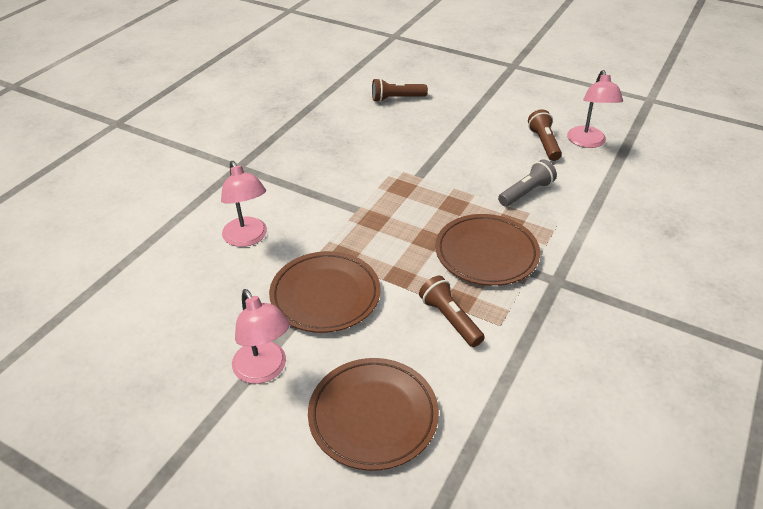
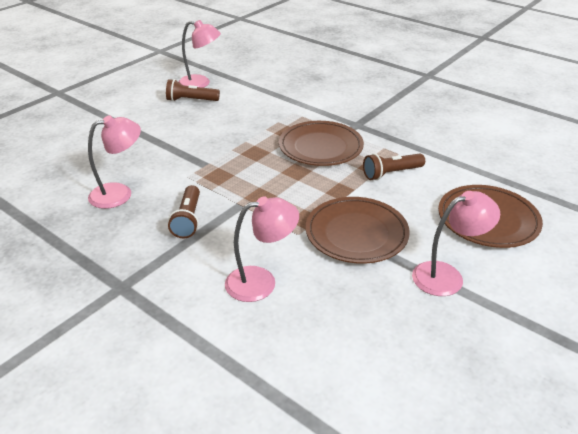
camera: 80 degrees left, 5 degrees down
brown flashlight [372,78,428,102] -> brown flashlight moved to [168,185,200,239]
grey flashlight [498,159,557,207] -> none
none -> pink lamp [88,115,141,209]

